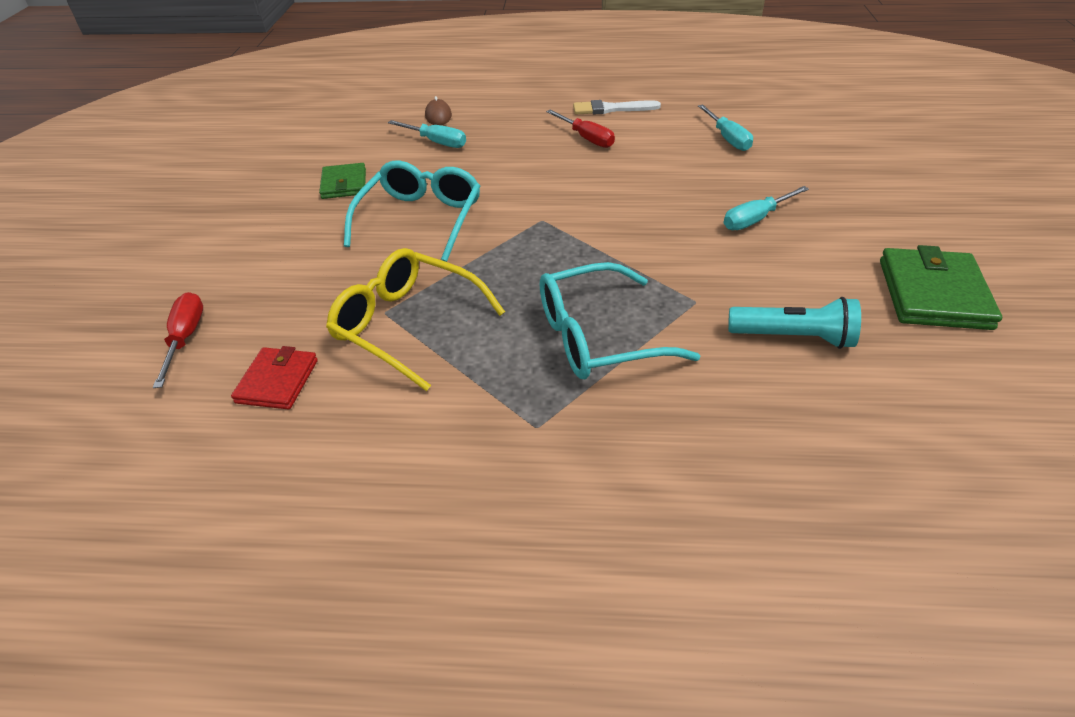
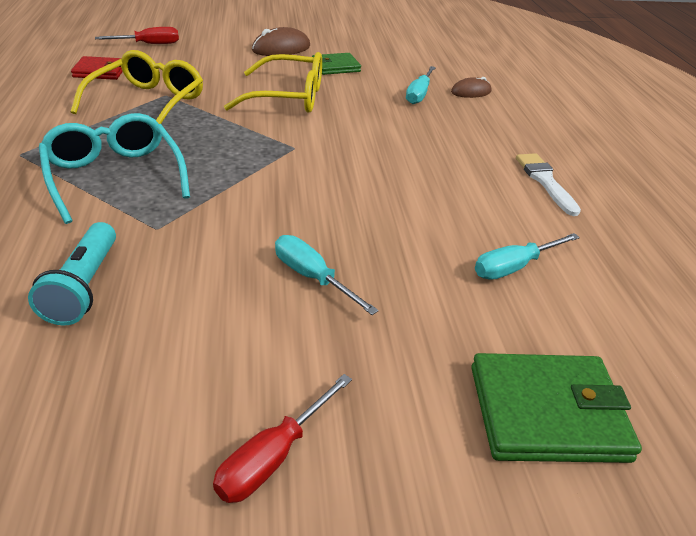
camera: 75 degrees right, 5 degrees down
turquoise glasses [344,161,480,262] -> yellow glasses [224,52,322,112]
red screwdriver [546,110,615,148] -> red screwdriver moved to [213,374,352,503]
green wallet [880,245,1002,330] -> green wallet moved to [471,353,642,463]
none -> brown mouse [252,27,310,56]

